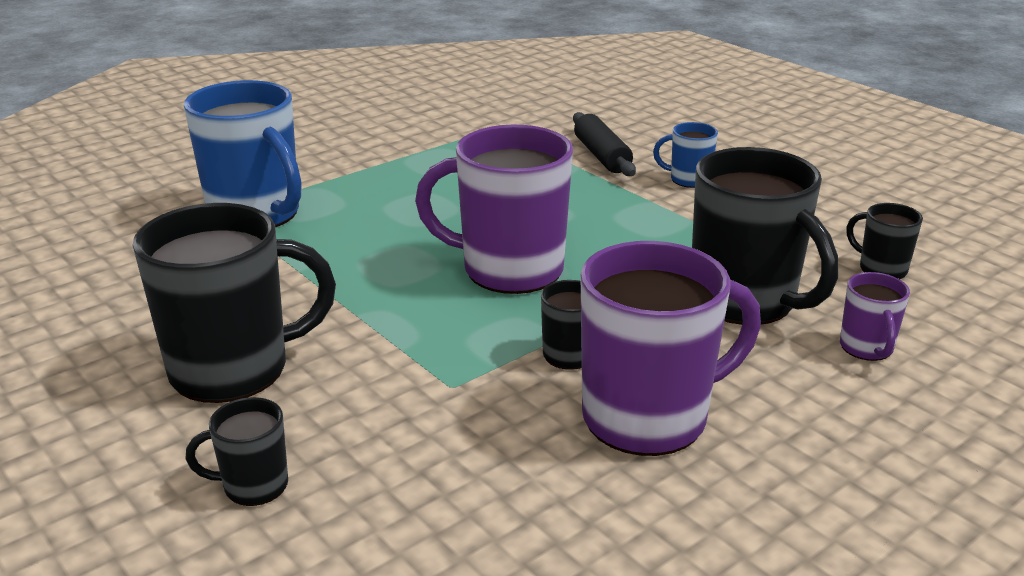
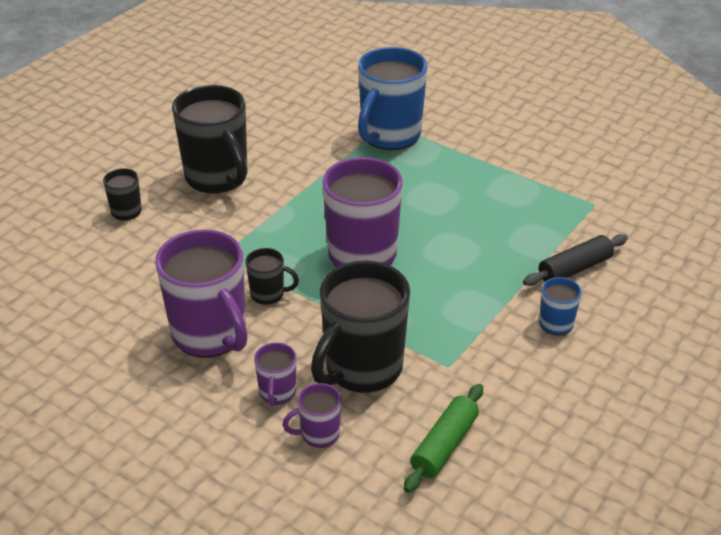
camera: 75 degrees right, 10 degrees up
black mug [846,203,923,279] -> green rolling pin [404,384,483,493]
none -> purple mug [254,343,296,407]

